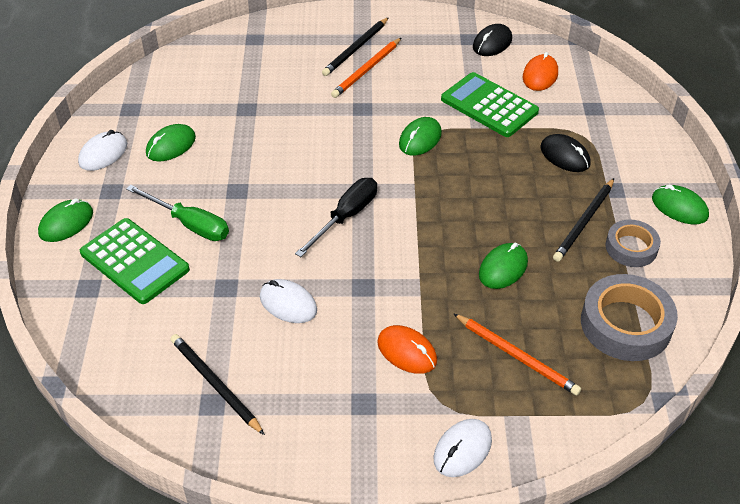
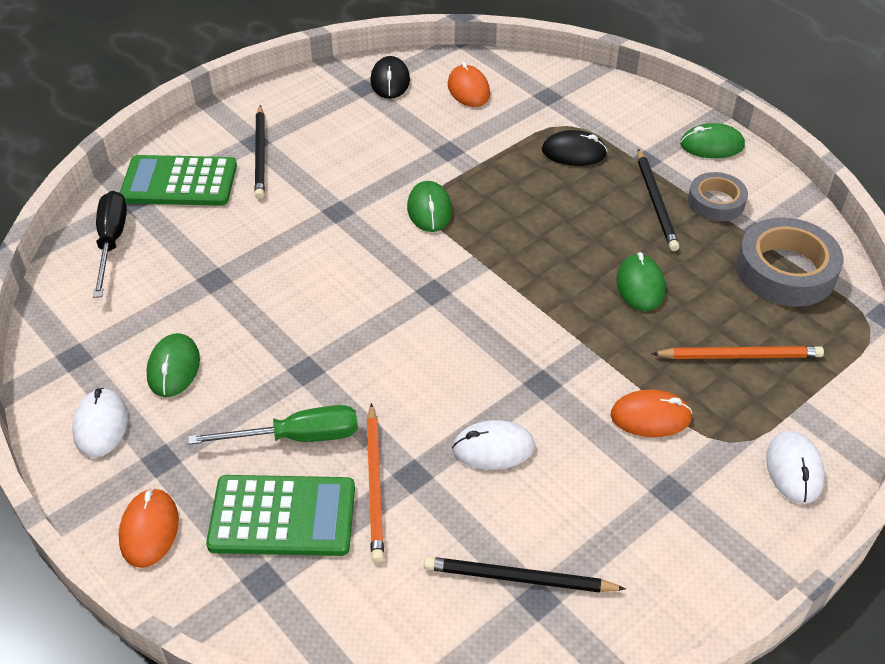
camera: 40 degrees left, 0 degrees up
green mouse [38,198,93,242] -> orange mouse [118,488,179,568]
black screwdriver [295,178,377,257] -> black screwdriver moved to [93,191,127,298]
orange pencil [331,38,401,98] -> orange pencil moved to [366,403,384,563]
green calculator [441,72,539,137] -> green calculator moved to [120,155,237,206]

